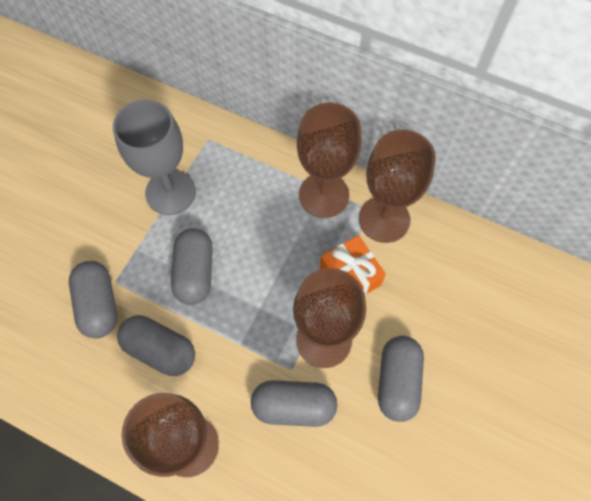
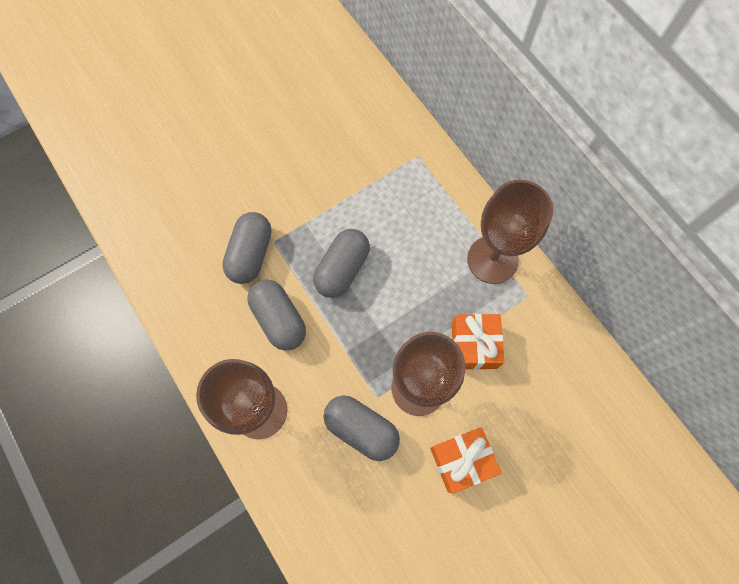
camera: 30 degrees right, 5 degrees up
grey goblet [113,99,196,215] -> none
brown goblet [359,130,436,243] -> none
grey capsule [378,336,424,422] -> orange gift [430,427,501,493]

